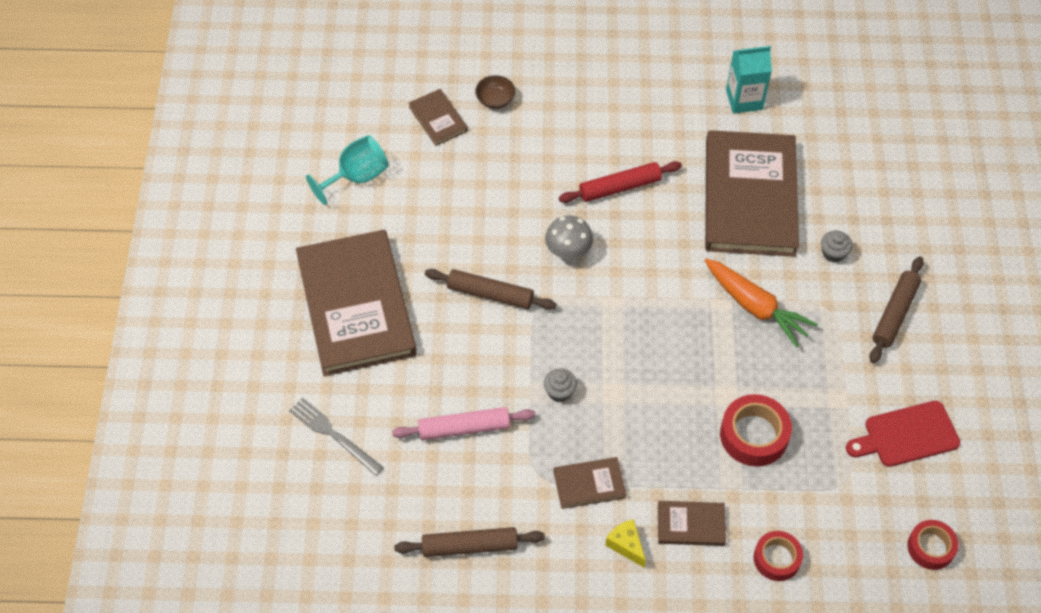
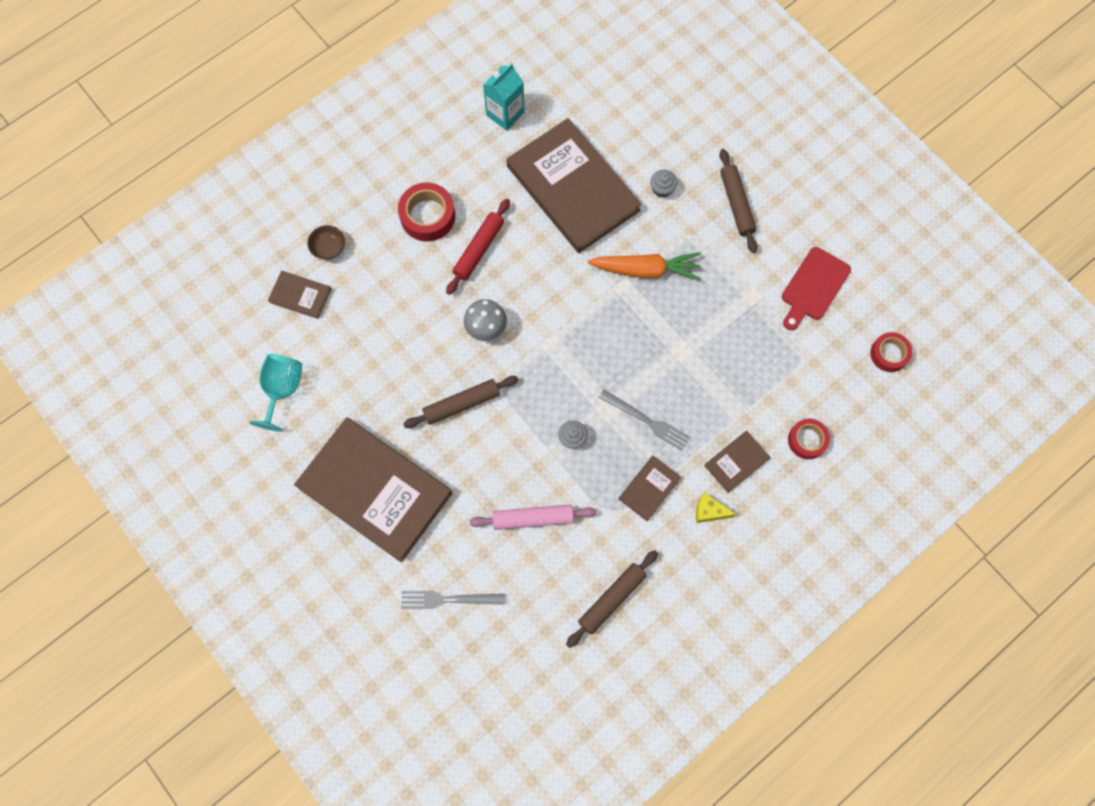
camera: 40 degrees left, 15 degrees up
pink rolling pin [392,407,535,440] -> pink rolling pin turned 45 degrees clockwise [470,505,597,530]
red tape [720,394,792,466] -> red tape moved to [398,183,455,241]
none -> grey fork [598,389,690,451]

